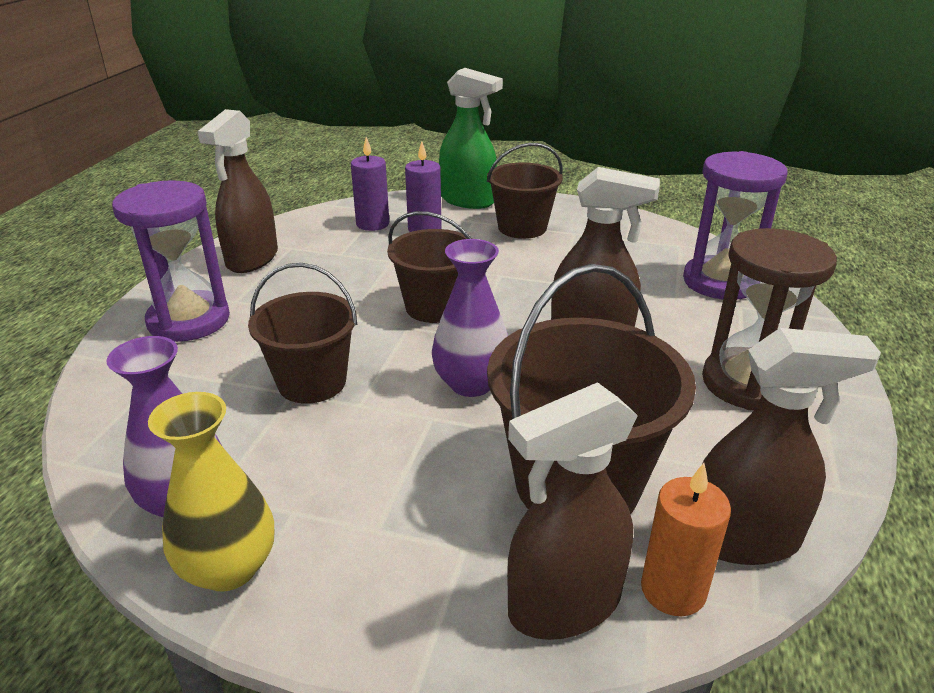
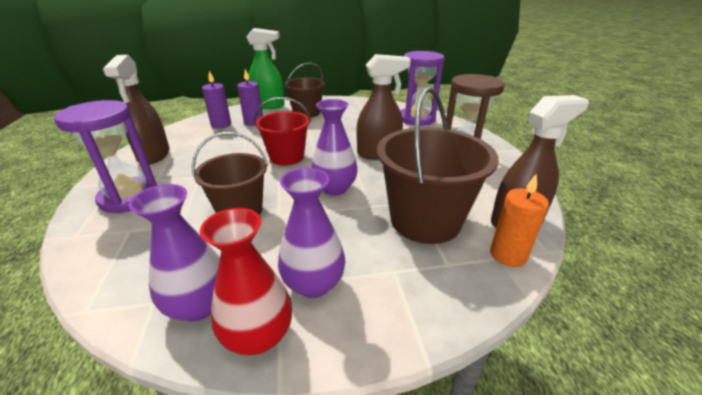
camera: 25 degrees left, 0 degrees up
yellow vase [148,392,274,591] -> red vase [200,208,292,355]
brown bucket [387,211,472,323] -> red bucket [254,97,311,165]
brown spray bottle [507,382,638,640] -> none
none -> purple vase [278,168,345,298]

